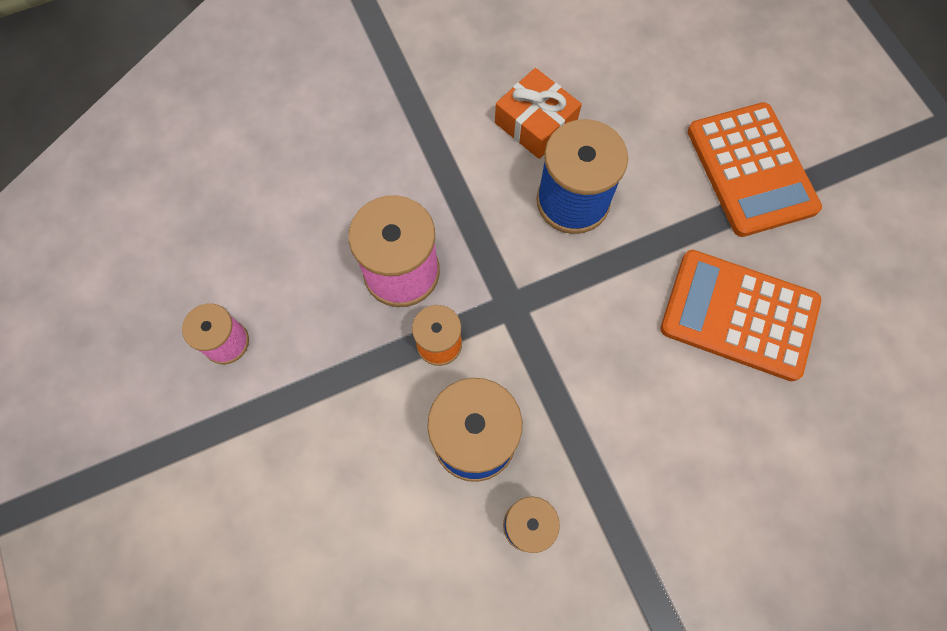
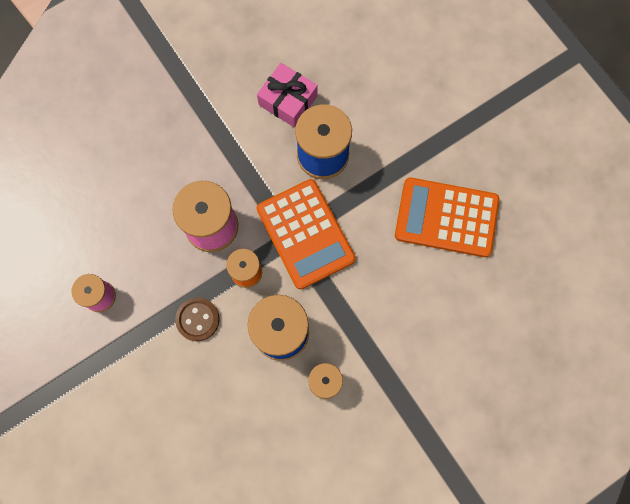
camera: 10 degrees left, 5 degrees up
orange gift [495,68,582,159] -> pink gift [257,63,318,128]
orange calculator [687,102,822,237] -> orange calculator moved to [256,179,356,289]
none -> brown button [175,297,220,341]

